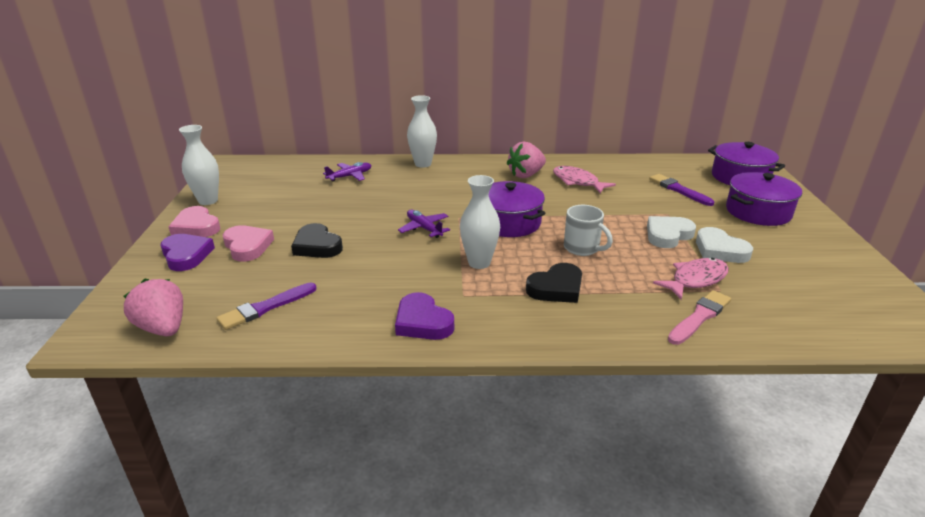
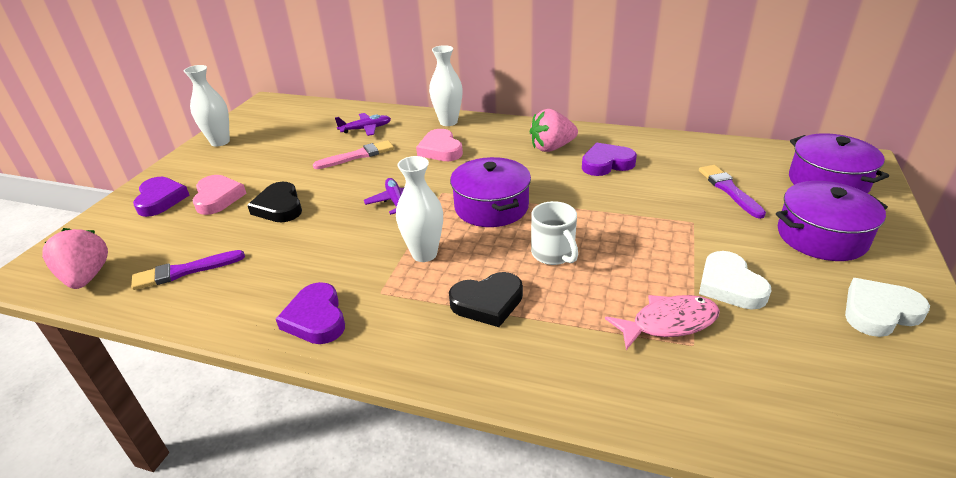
camera: 20 degrees right, 5 degrees up
pink heart [168,206,221,237] -> pink heart moved to [416,129,463,161]
pink fish [553,166,616,193] -> purple heart [582,143,637,176]
white heart [647,216,696,248] -> white heart moved to [845,278,930,337]
pink brush [668,290,731,345] -> pink brush moved to [313,140,394,169]

